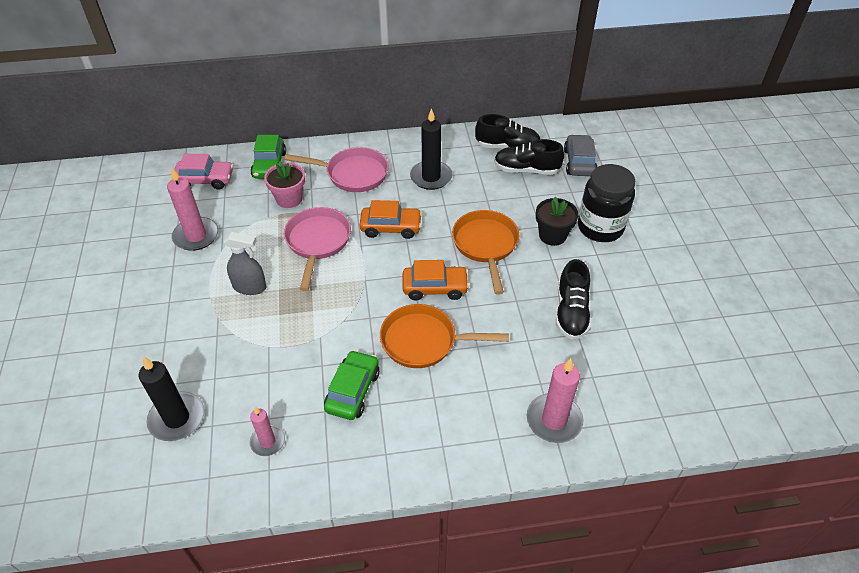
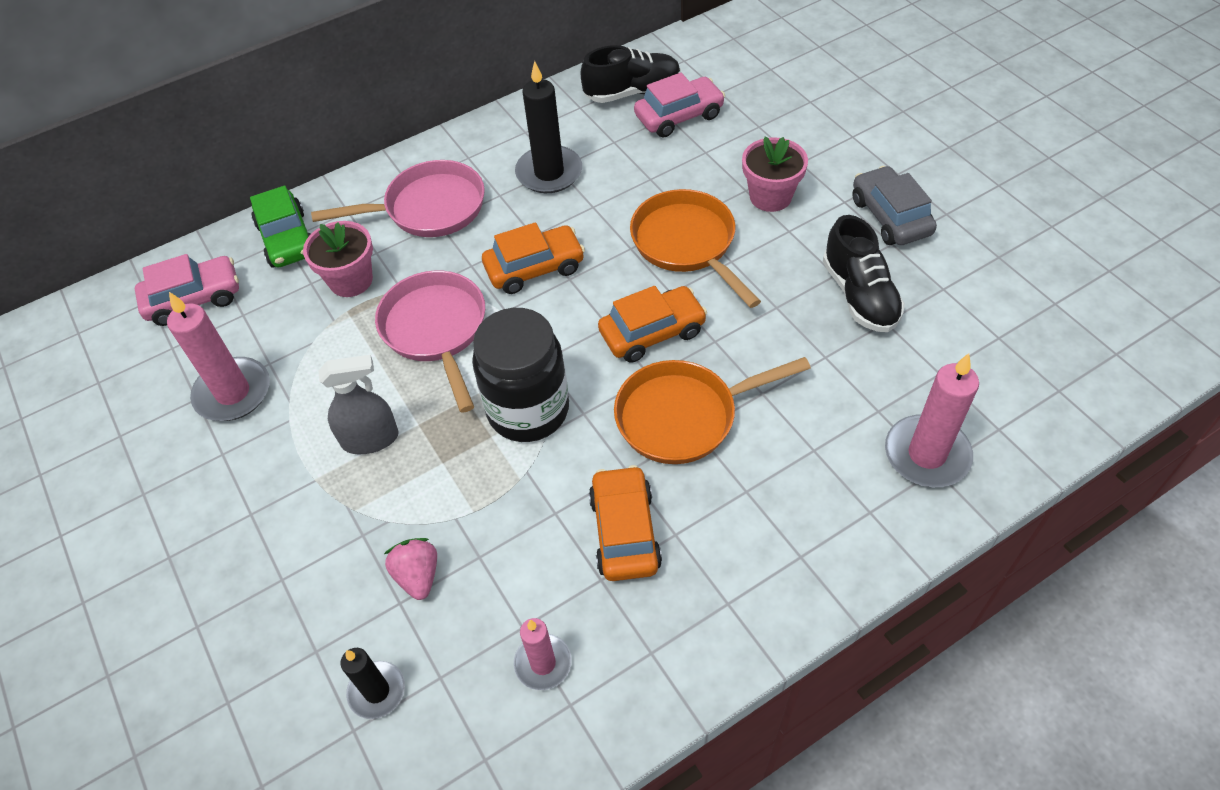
camera: 20 degrees left, 5 degrees up
black candle [139,356,204,441] -> black candle [340,648,405,719], size x0.61
green car [324,350,380,420] -> orange car [589,465,662,581]
black shoe [494,139,564,175] -> pink car [634,73,725,138]
black flower pot [536,197,579,246] -> pink flower pot [742,137,808,212]
grey car [564,134,597,176] -> grey car moved to [852,166,937,245]
black jar [578,164,635,242] -> black jar moved to [472,308,569,442]
none -> pink strawberry [384,538,437,600]

